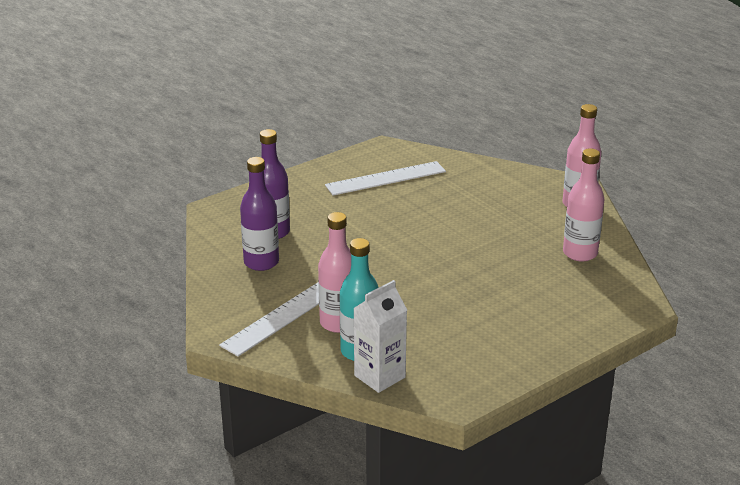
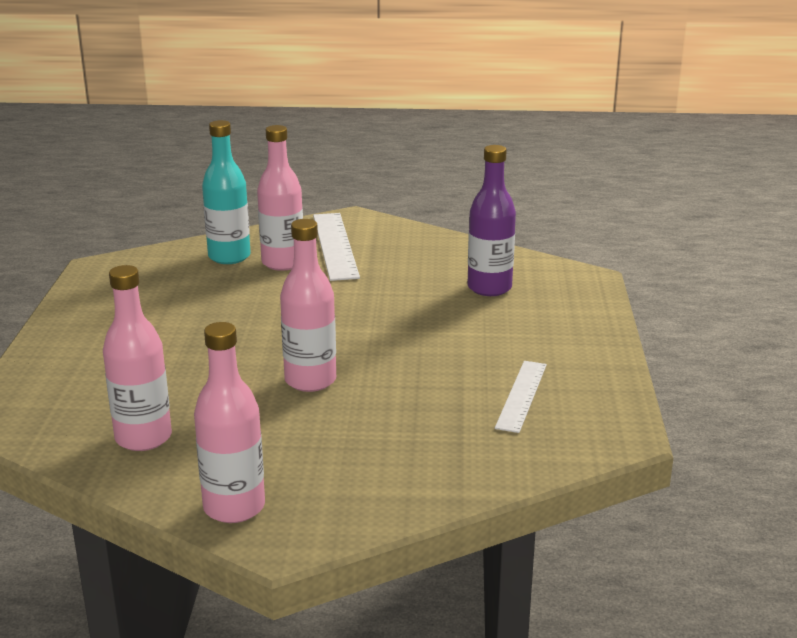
camera: 130 degrees right, 5 degrees down
purple bottle [240,157,279,271] -> none
white ruler [325,161,446,196] -> white ruler [495,361,547,433], size x0.66
white carton [353,280,407,393] -> none
none -> pink bottle [280,219,336,392]

